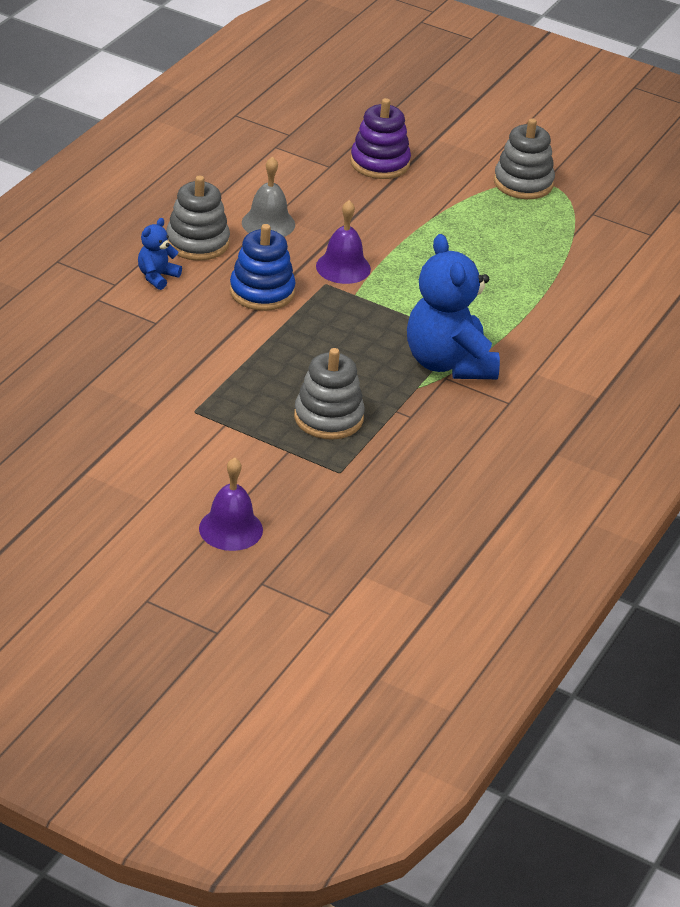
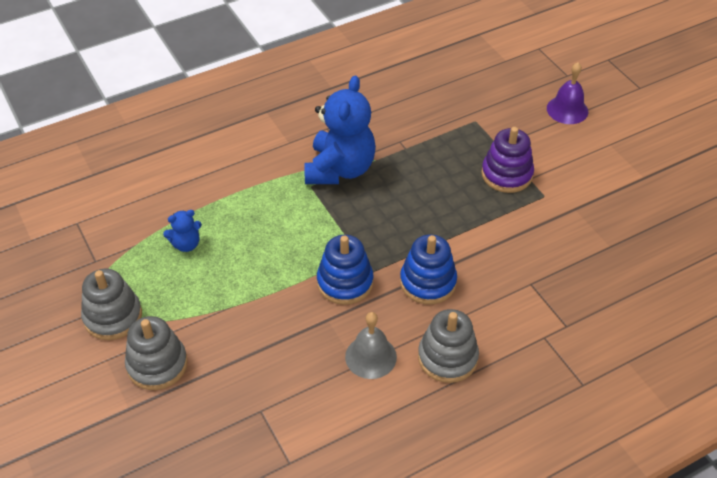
camera: 145 degrees left, 10 degrees up
blue teddy bear [138,218,182,290] -> blue teddy bear moved to [163,210,202,252]
grey stacking toy [294,348,365,440] -> grey stacking toy moved to [125,316,188,390]
purple bell [316,200,371,284] -> blue stacking toy [317,235,373,305]
purple stacking toy [350,98,411,179] -> purple stacking toy moved to [481,127,534,193]

